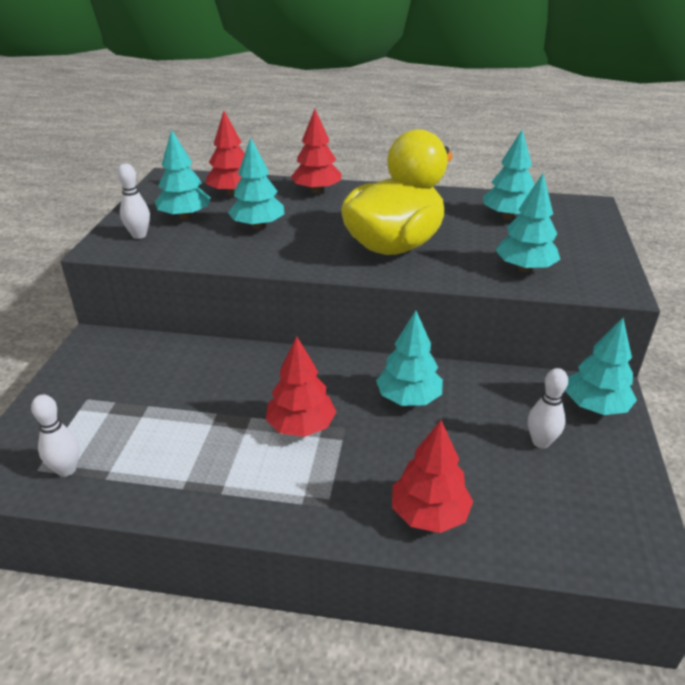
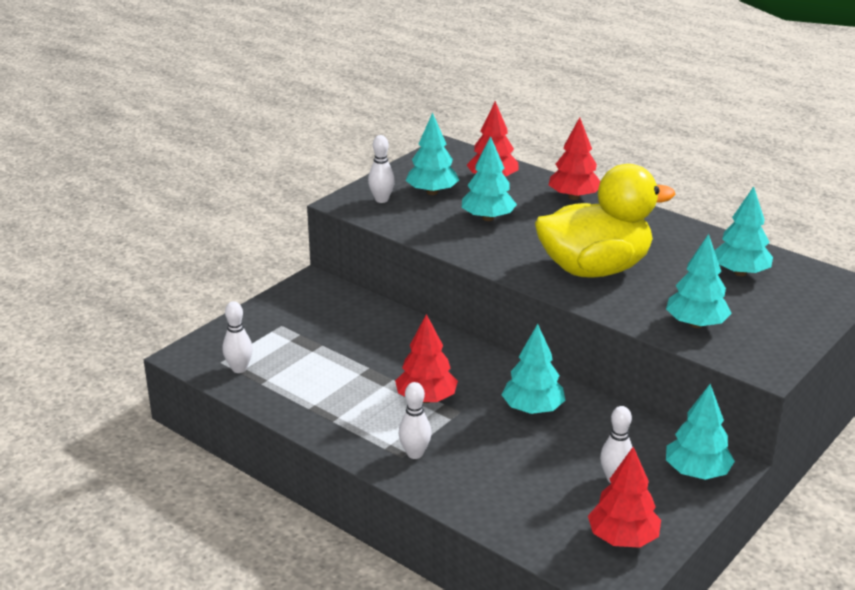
camera: 30 degrees right, 5 degrees down
red tree [392,420,473,533] -> red tree moved to [588,447,661,548]
none -> white bowling pin [399,382,431,459]

